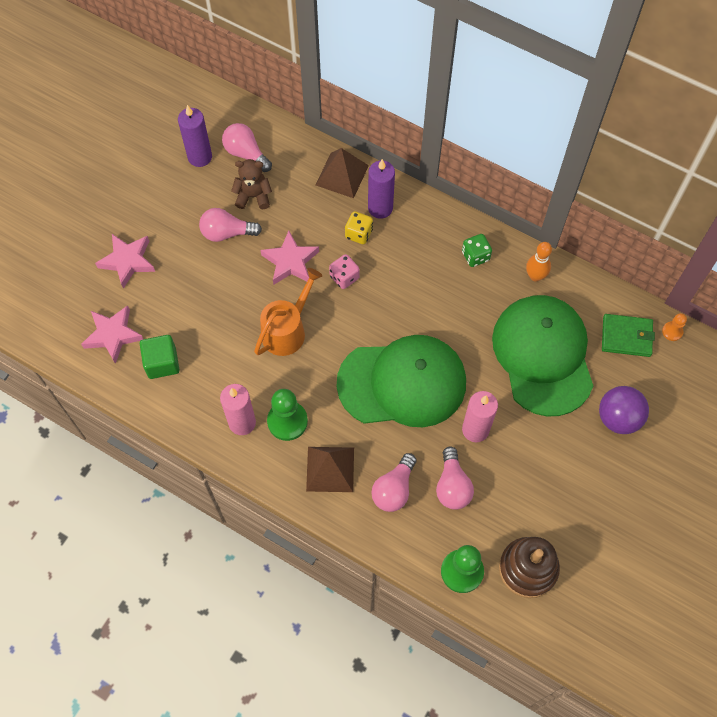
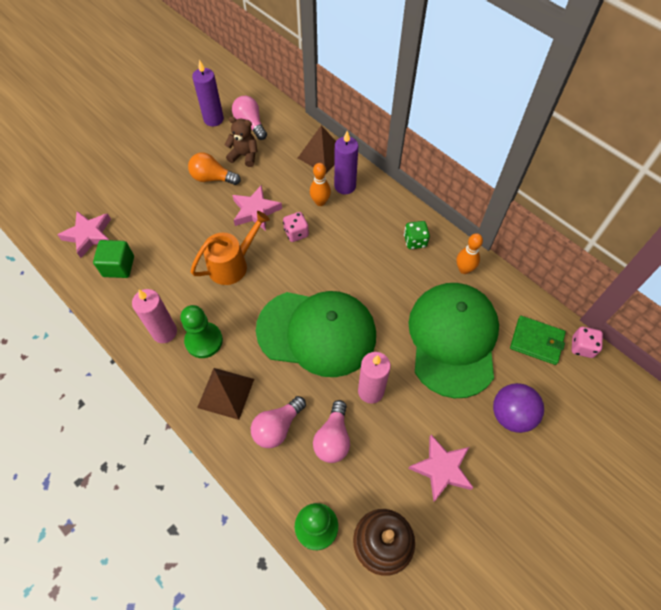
camera: 15 degrees right, 5 degrees down
pink star [95,234,155,289] -> pink star moved to [408,435,474,502]
pink light bulb [199,208,262,242] -> orange light bulb [188,153,241,185]
yellow dice [345,211,373,244] -> orange bowling pin [310,163,331,206]
orange pawn [662,313,687,341] -> pink dice [571,327,603,358]

